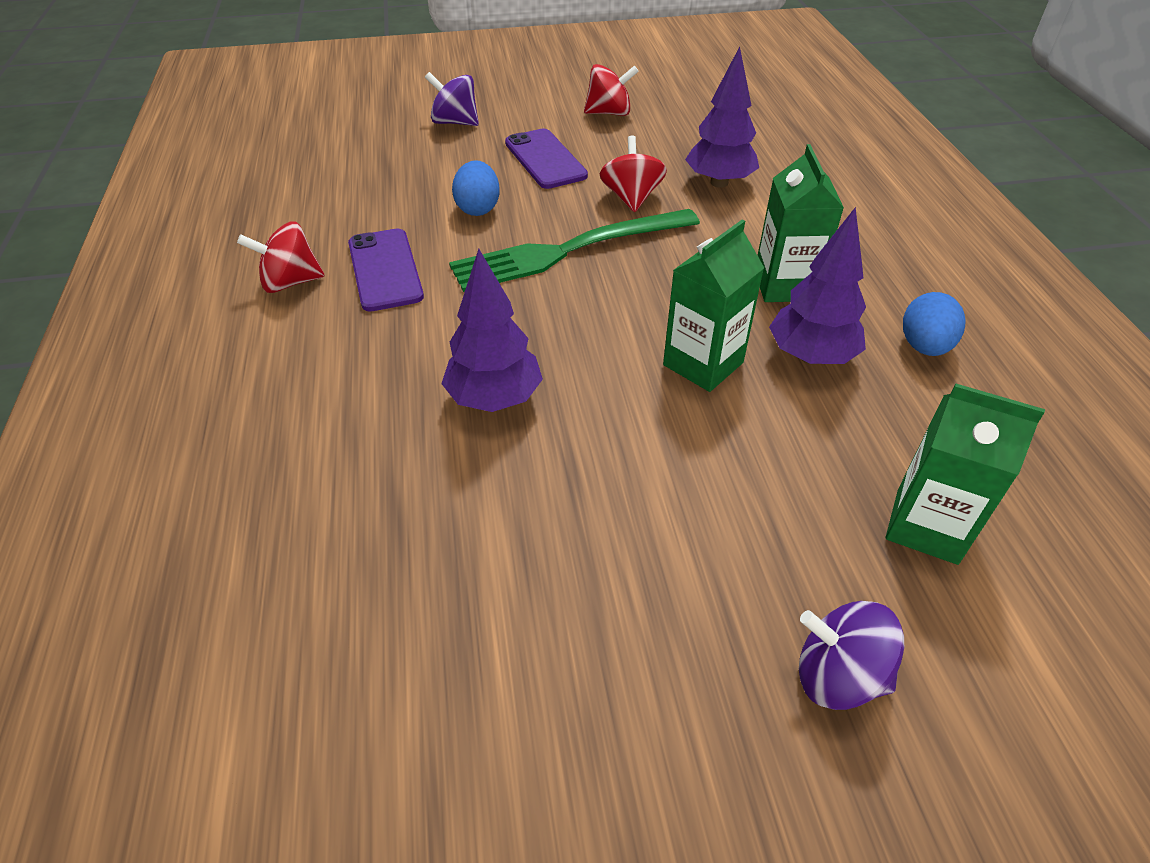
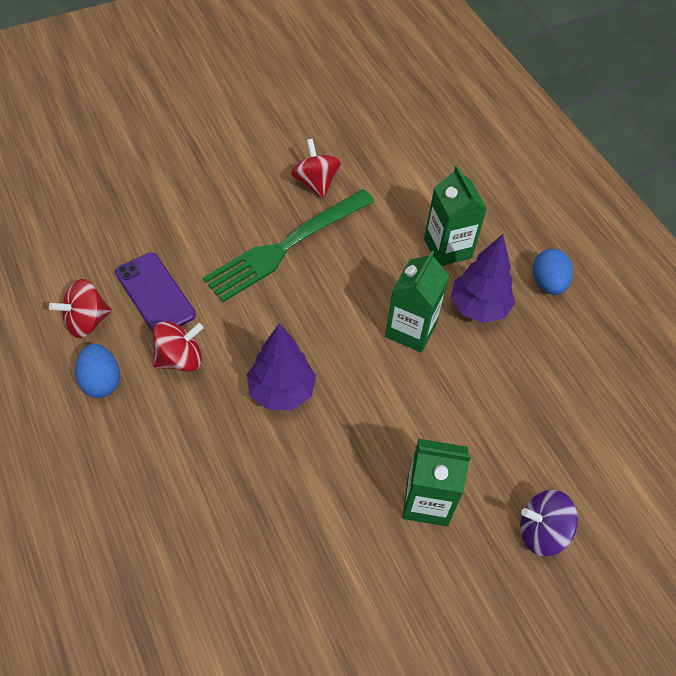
camera: 20 degrees left, 10 degrees up
purple spinning top [425,72,479,126] -> none
blue egg [452,160,500,216] -> blue egg moved to [75,344,120,398]
purple phone [505,129,588,189] -> none
red spinning top [584,64,639,116] -> red spinning top moved to [153,321,203,372]
purple tree [685,47,759,188] -> none
green carton [886,384,1045,565] -> green carton moved to [403,439,471,526]

